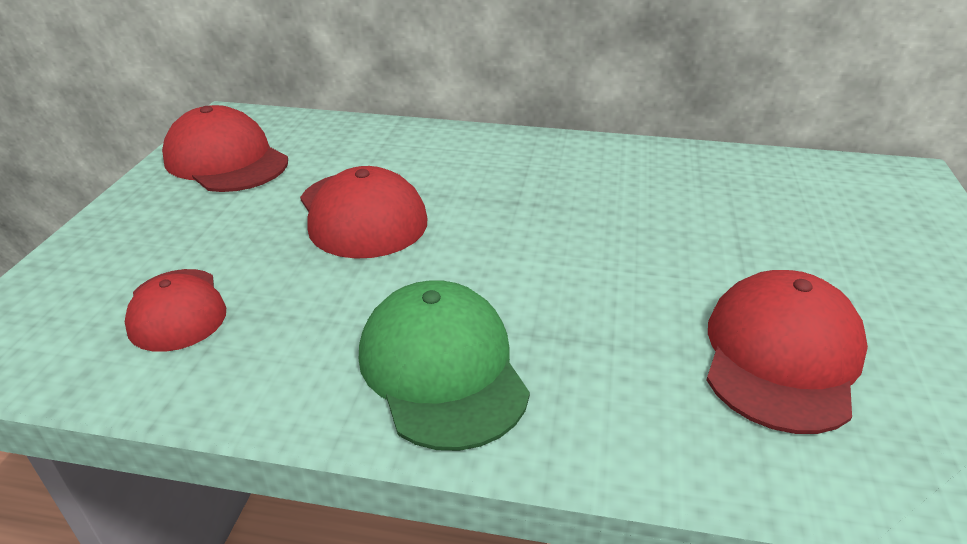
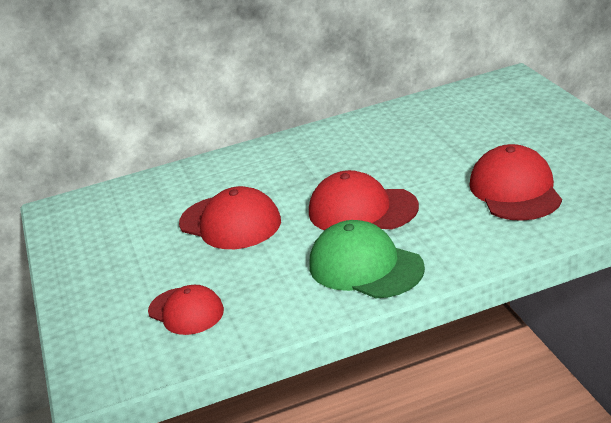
camera: 25 degrees left, 5 degrees down
red cap [162,105,288,192] -> red cap moved to [309,170,419,230]

